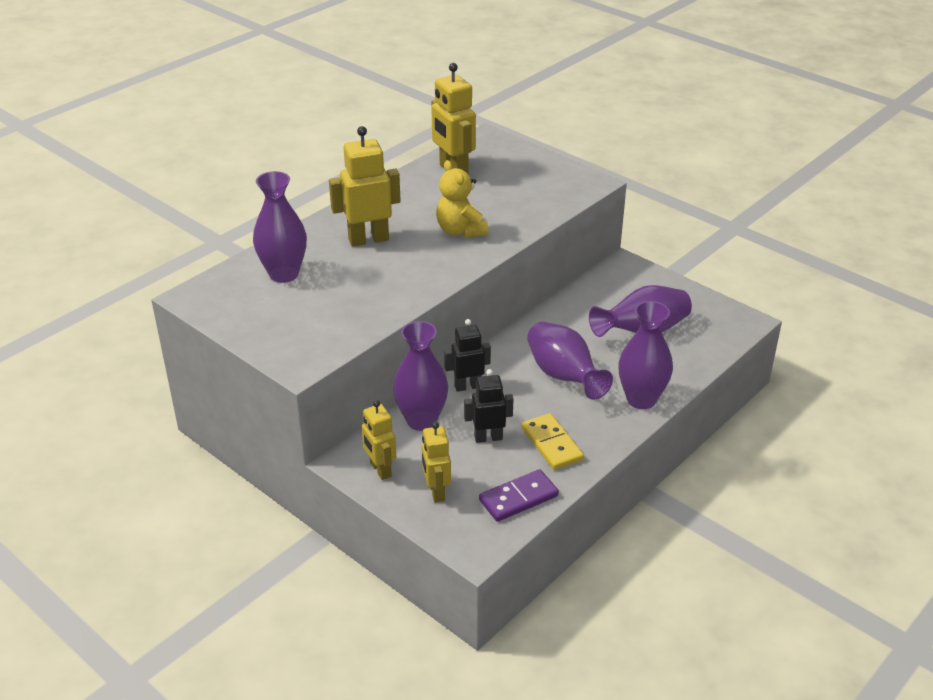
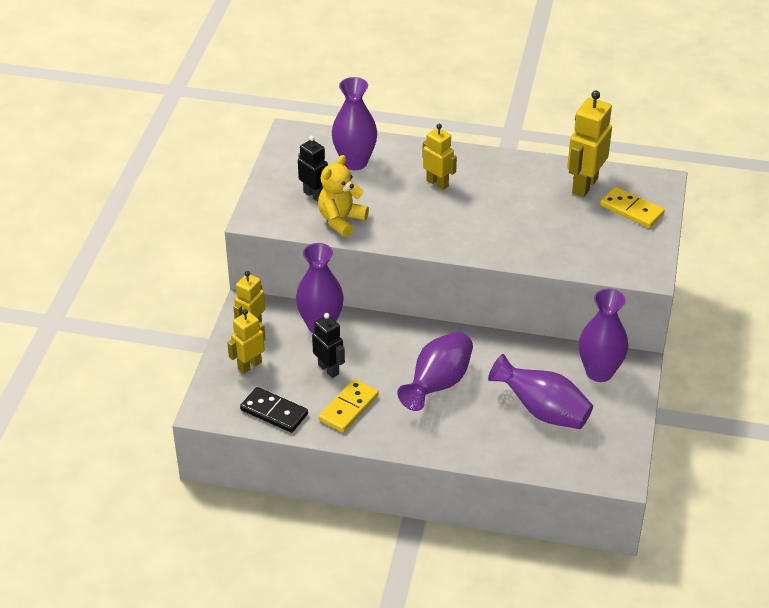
camera: 60 degrees right, 5 degrees up
yellow robot [329,126,401,247] -> yellow robot [422,124,457,190], size x0.64
yellow teddy bear [436,160,488,238] -> yellow teddy bear moved to [318,155,369,237]
black robot [444,319,491,392] -> black robot moved to [298,135,328,202]
purple domino [479,469,559,522] -> black domino [240,387,308,433]
purple vase [618,301,673,409] -> purple vase moved to [579,289,628,382]
none -> yellow domino [600,187,665,228]

